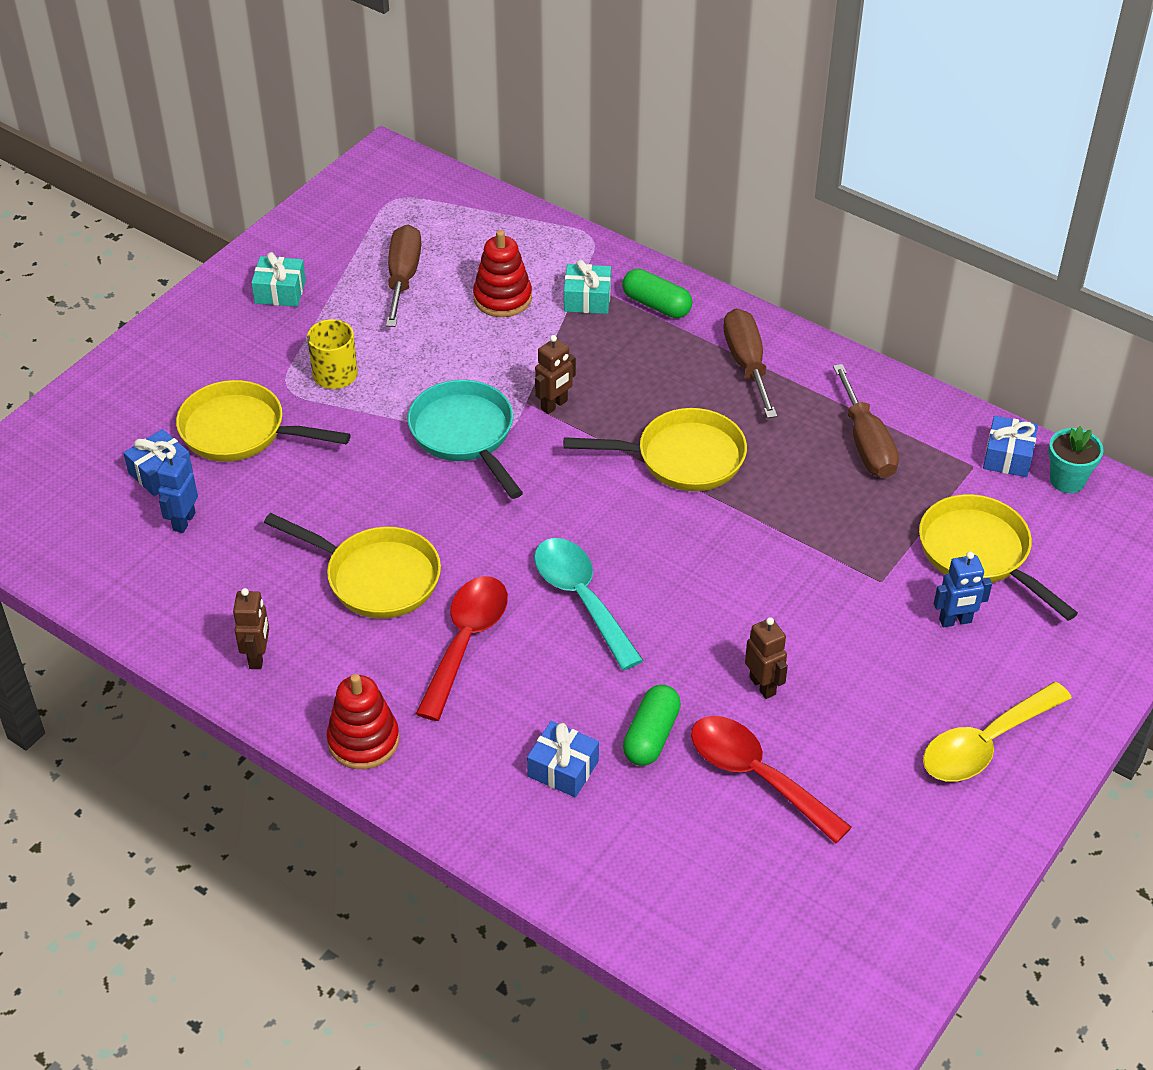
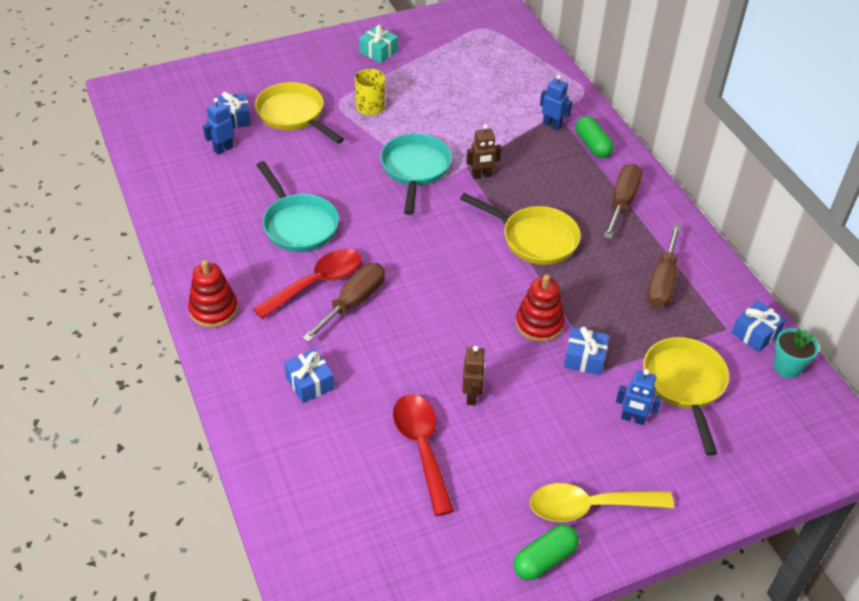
camera: 30 degrees right, 0 degrees up
brown robot [233,588,269,669] -> none
yellow pan [264,513,441,619] -> turquoise pan [256,161,339,252]
brown screwdriver [386,225,421,327] -> brown screwdriver moved to [302,263,385,342]
red stacking toy [473,230,532,317] -> red stacking toy moved to [516,275,565,342]
turquoise spoon [534,538,643,670] -> none
turquoise gift [564,260,611,314] -> blue robot [540,75,572,130]
green capsule [623,685,681,766] -> green capsule moved to [513,524,579,580]
none -> blue gift [564,327,609,375]

